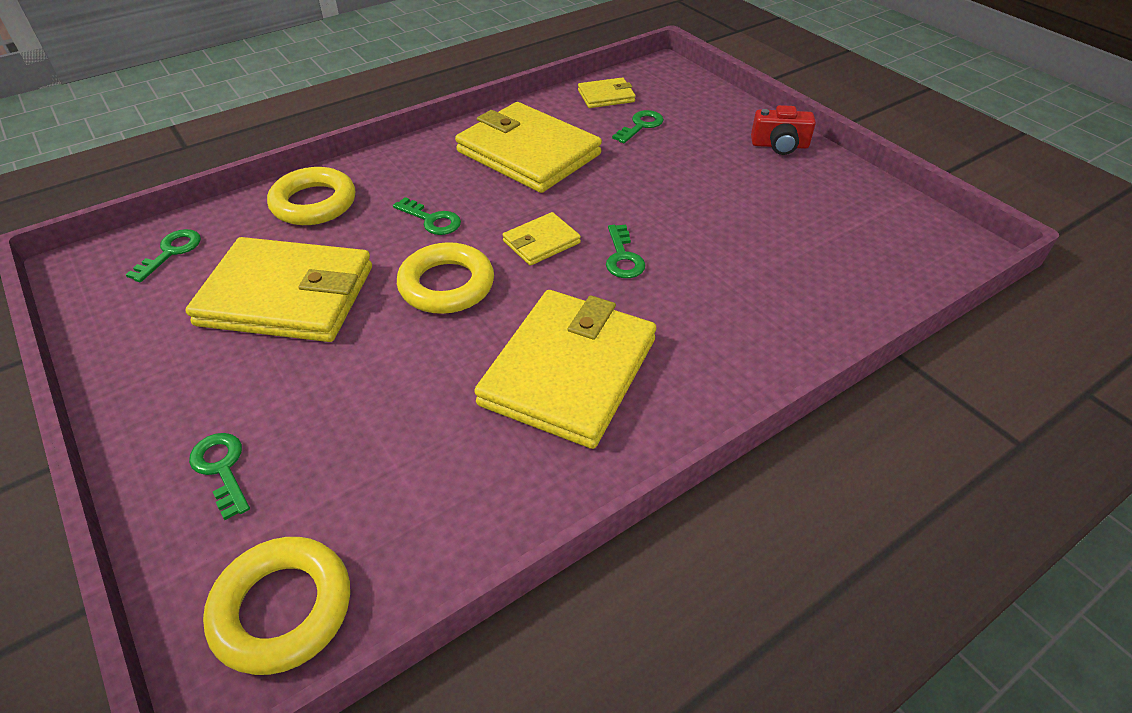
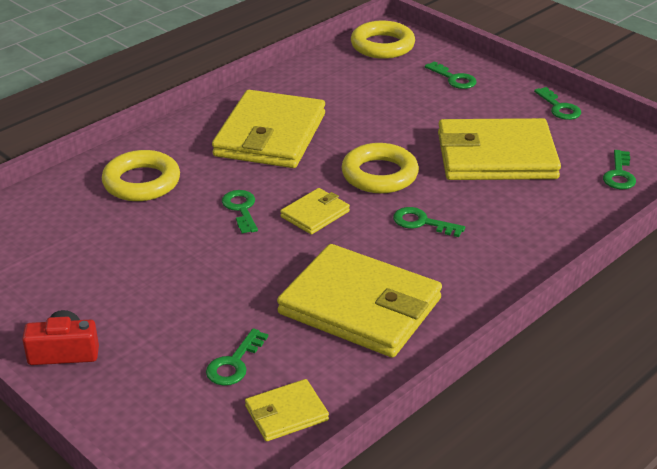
camera: 170 degrees right, 10 degrees down
yellow ring [267,167,355,225] -> yellow ring moved to [102,150,180,201]
none -> green key [534,87,581,120]

